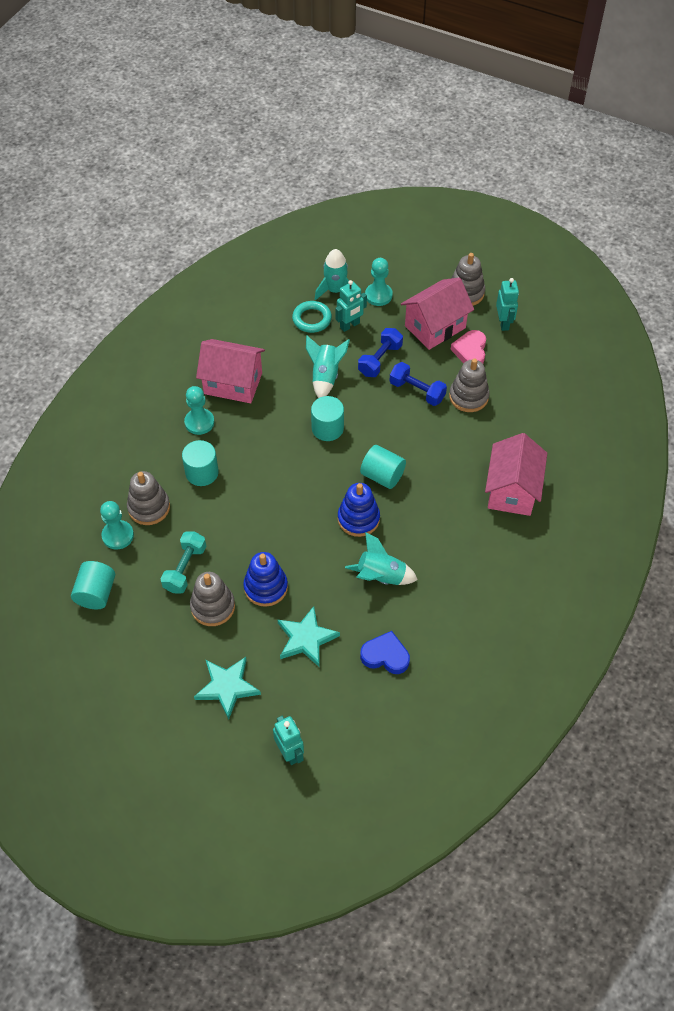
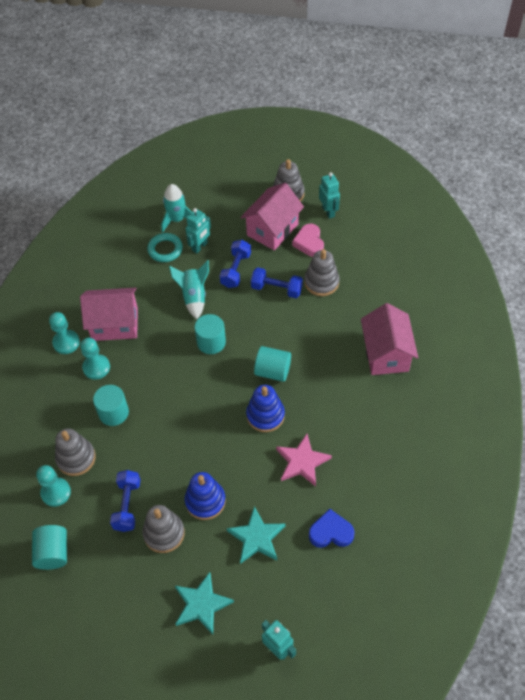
camera: 15 degrees left, 0 degrees up
turquoise dumbbell [160,531,206,594] -> blue dumbbell [110,470,141,532]
turquoise rocket [345,532,418,585] -> pink star [276,434,332,487]
turquoise pawn [365,258,393,306] -> turquoise pawn moved to [49,312,80,354]

